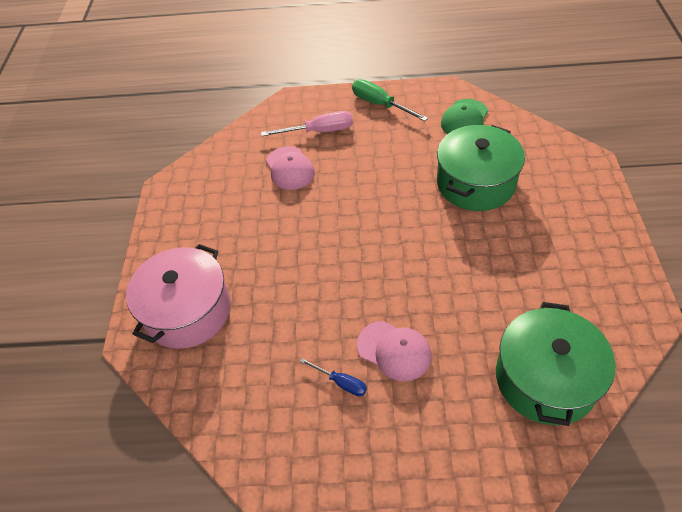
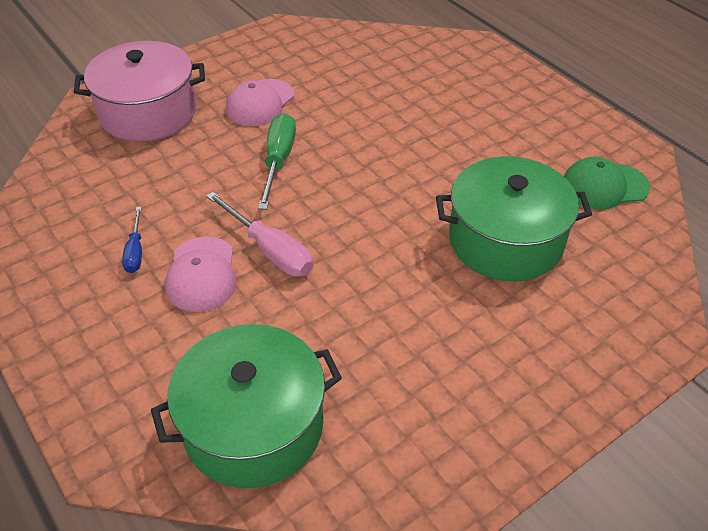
camera: 50 degrees right, 5 degrees down
pink screwdriver [261,111,353,136] -> pink screwdriver moved to [206,192,313,277]
pink cap [266,146,315,190] -> pink cap moved to [226,79,294,126]
green screwdriver [352,80,428,121] -> green screwdriver moved to [258,113,296,210]

